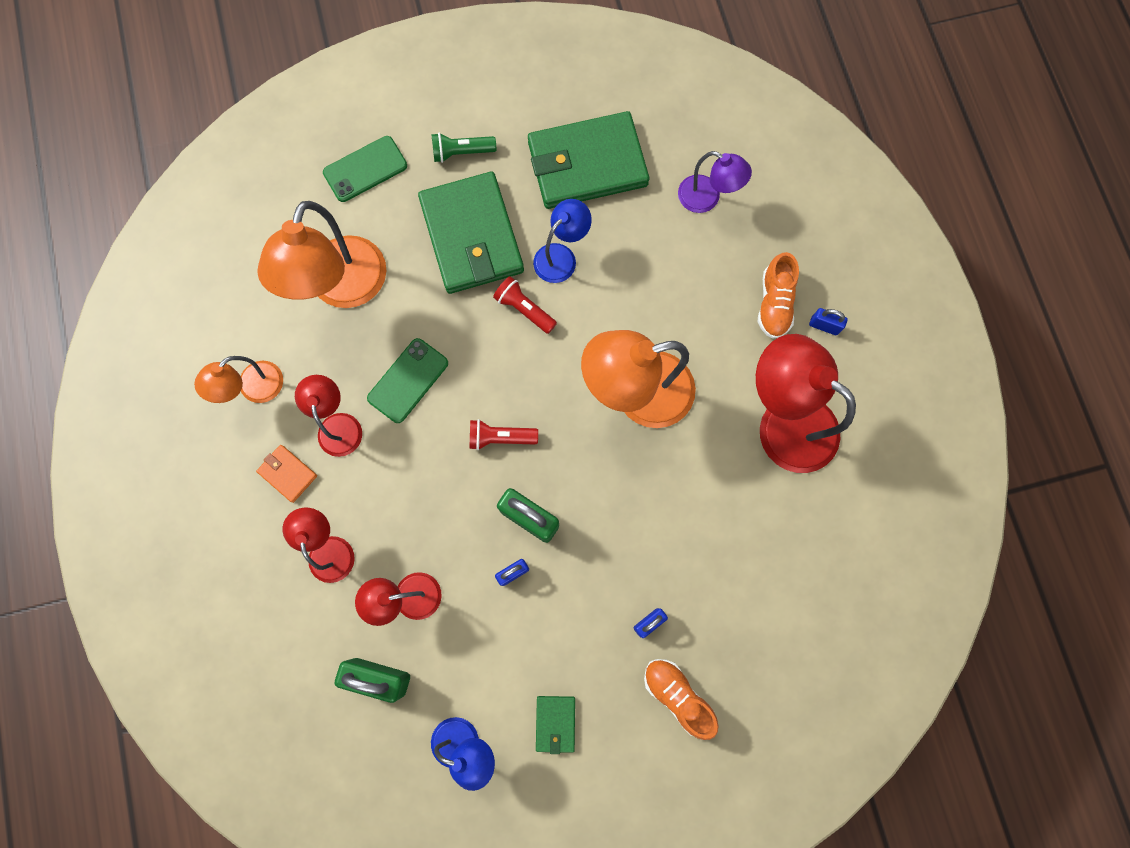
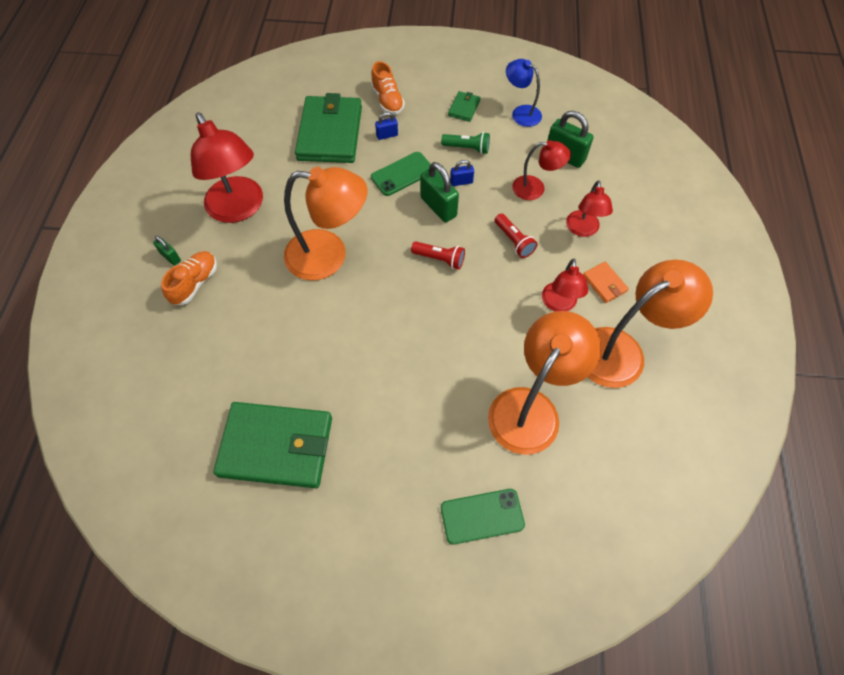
camera: 160 degrees left, 15 degrees down
orange lamp [194,356,283,403] -> orange lamp [588,260,713,388], size x1.81
green phone [367,338,448,423] -> green phone moved to [371,152,430,196]
green wallet [418,172,524,294] -> green wallet moved to [295,93,362,163]
green flashlight [431,133,496,163] -> green flashlight moved to [441,132,490,154]
red flashlight [493,276,557,334] -> red flashlight moved to [495,213,537,258]
blue lamp [533,199,592,283] -> none
purple lamp [678,151,752,213] -> none
blue padlock [809,308,848,335] -> green padlock [153,236,181,266]

